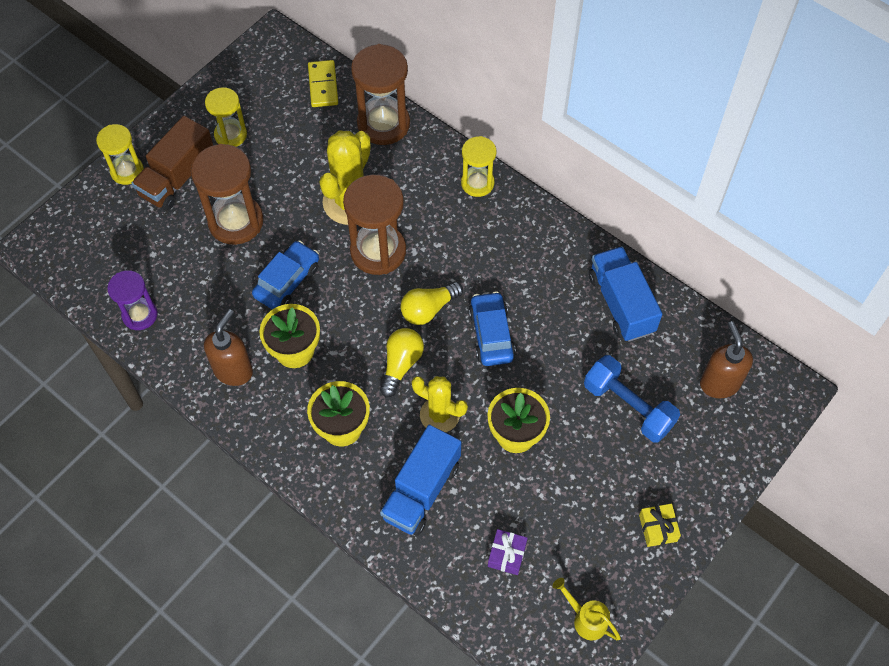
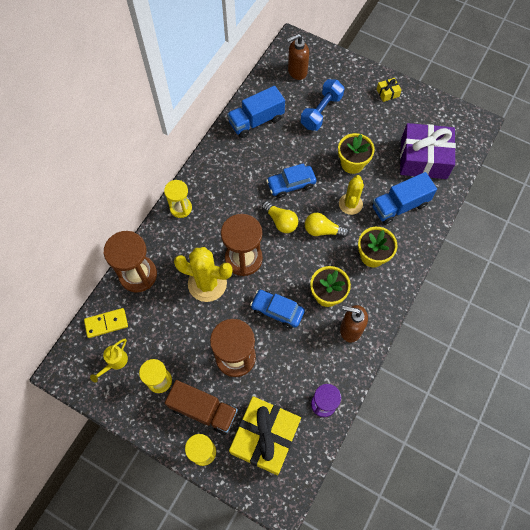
camera: 100 degrees left, 5 degrees up
blue truck [380,425,461,536] -> blue truck turned 135 degrees clockwise [372,172,437,225]
purple gift [488,529,528,575] -> purple gift [400,123,456,179], size x2.47
yellow watering can [553,578,621,641] -> yellow watering can moved to [90,338,128,382]
none -> yellow gift [229,396,301,475]

